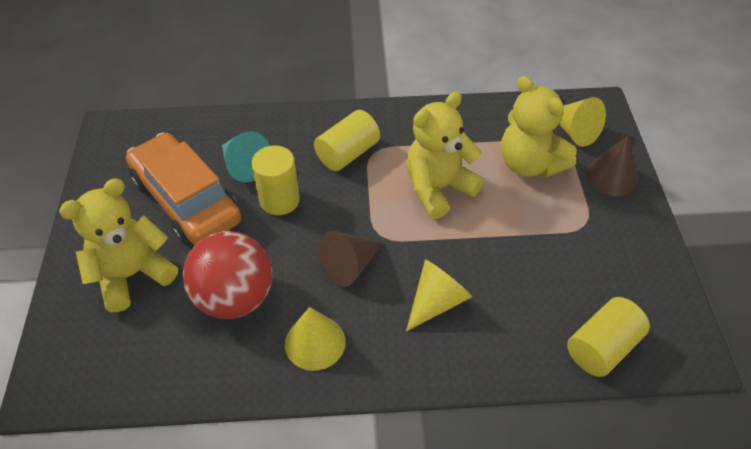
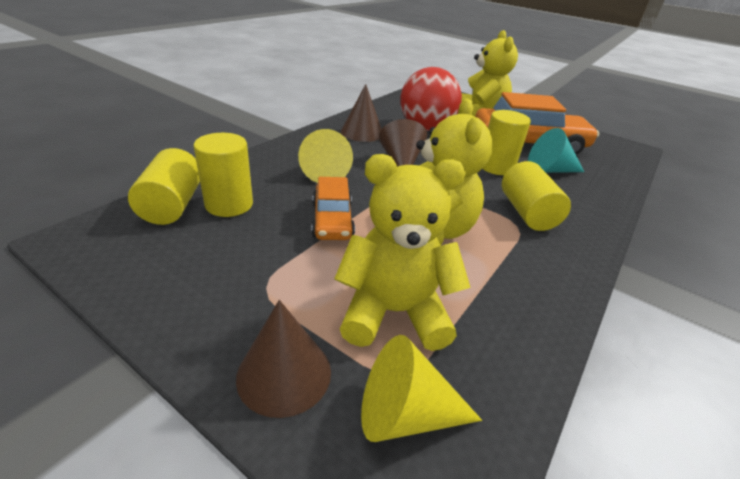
camera: 125 degrees right, 15 degrees down
yellow cone [285,307,346,371] -> brown cone [341,84,382,142]
none -> yellow cylinder [194,133,253,217]
none -> orange car [311,177,355,240]

